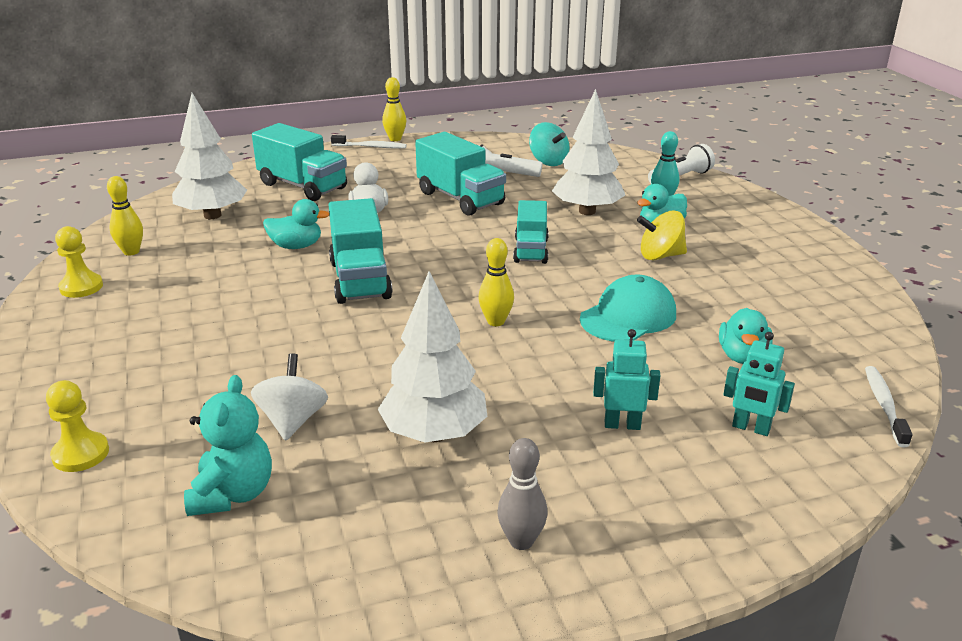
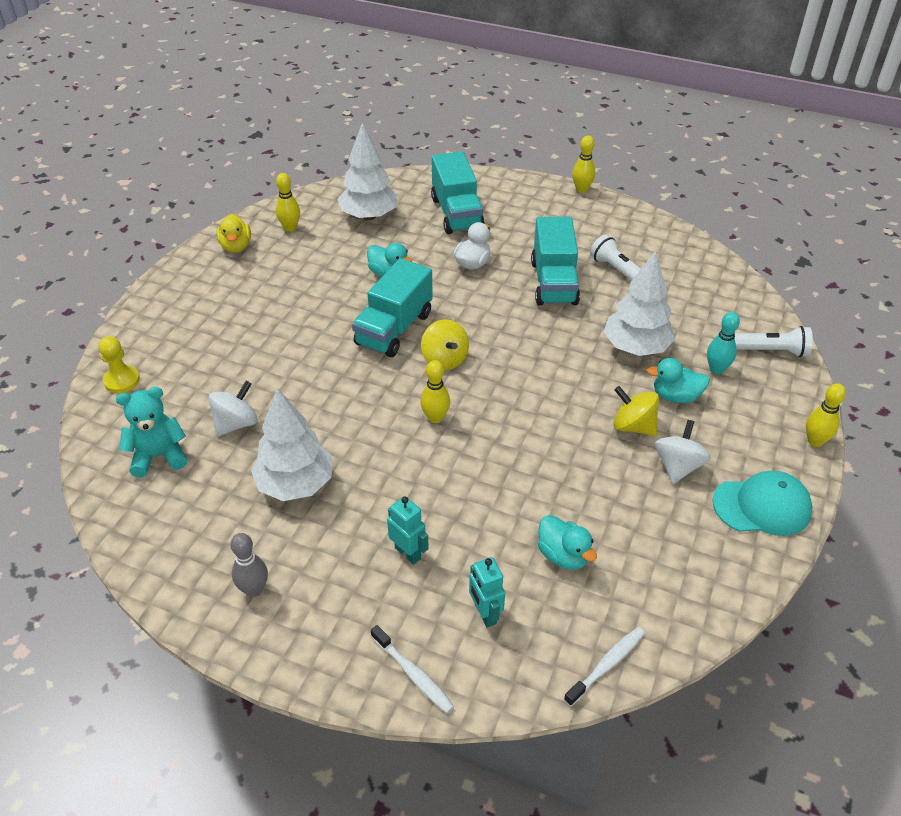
camera: 40 degrees right, 15 degrees up
yellow pawn [55,226,103,298] -> yellow duck [216,214,251,253]
turquoise teddy bear [184,375,272,516] -> turquoise teddy bear turned 150 degrees counterclockwise [116,387,187,477]
white toothbrush [331,135,406,149] -> white toothbrush moved to [371,625,454,713]
turquoise truck [513,200,549,264] -> none
turquoise spinning top [529,122,570,166] -> none
turquoise cap [580,274,676,342] -> turquoise cap moved to [713,471,812,536]
turquoise duck [719,308,773,364] -> turquoise duck turned 90 degrees counterclockwise [538,515,597,570]
none -> yellow spinning top [421,319,469,370]
none -> white spinning top [655,420,711,484]
none -> yellow bowling pin [806,383,846,447]

